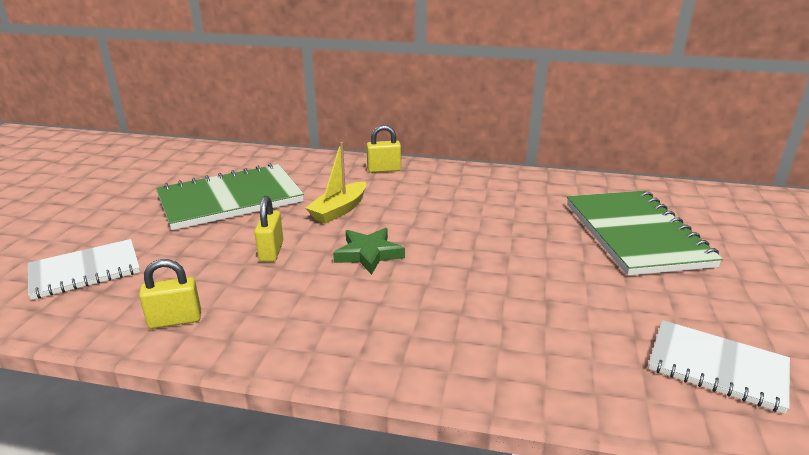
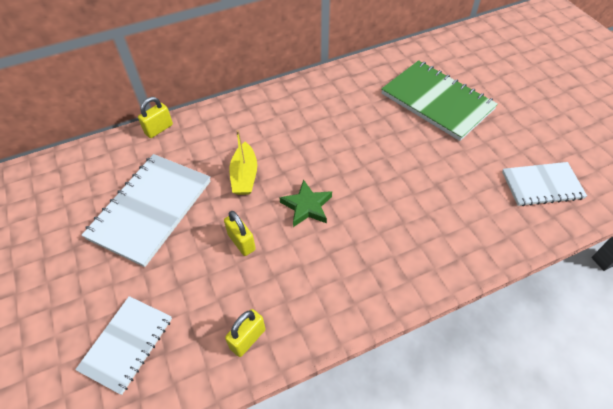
camera: 35 degrees left, 25 degrees up
green notebook [156,163,304,230] -> white notebook [82,154,211,267]
yellow padlock [367,125,401,173] -> yellow padlock moved to [138,97,173,138]

